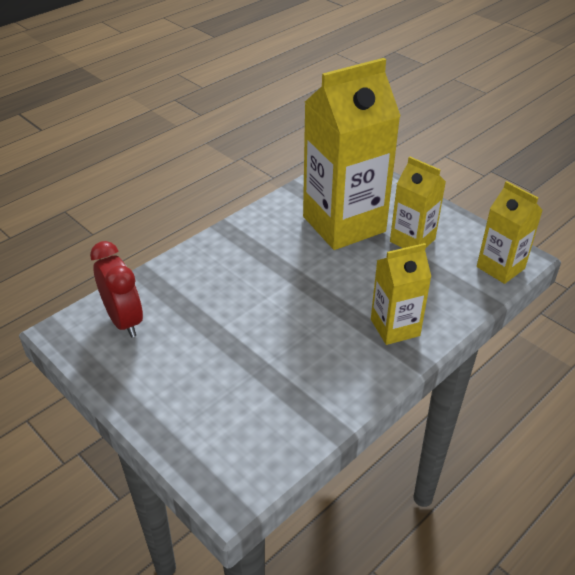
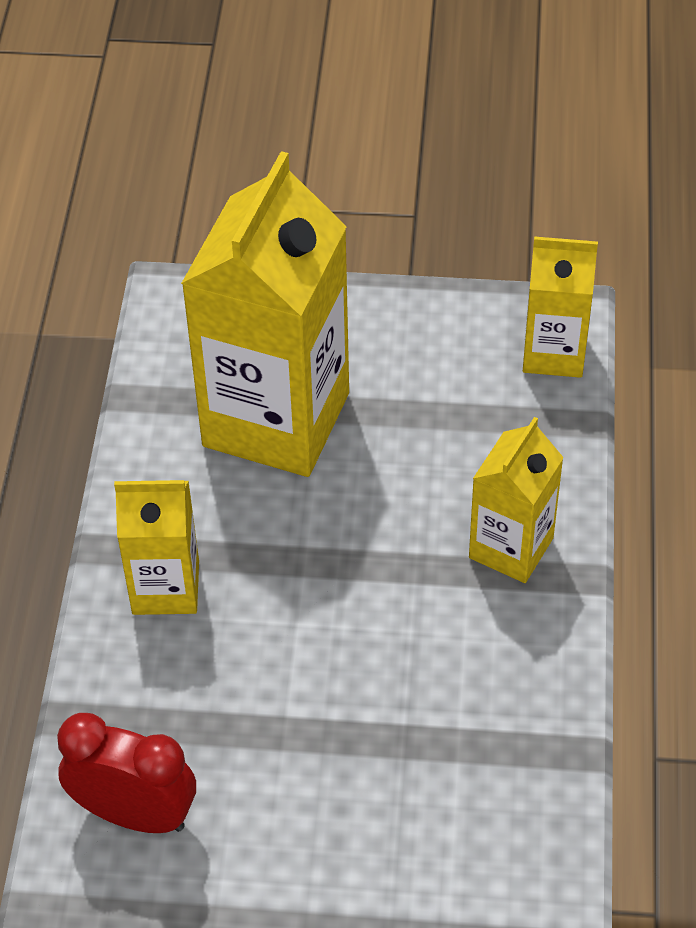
camera: 40 degrees left, 10 degrees up
yellow carton [390,156,446,248] -> yellow carton moved to [114,480,199,615]

